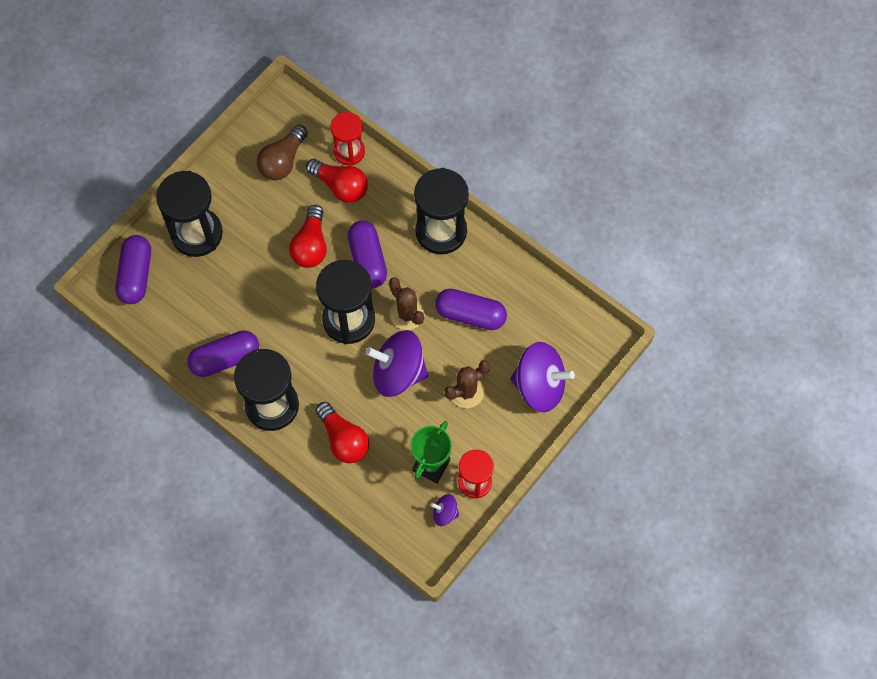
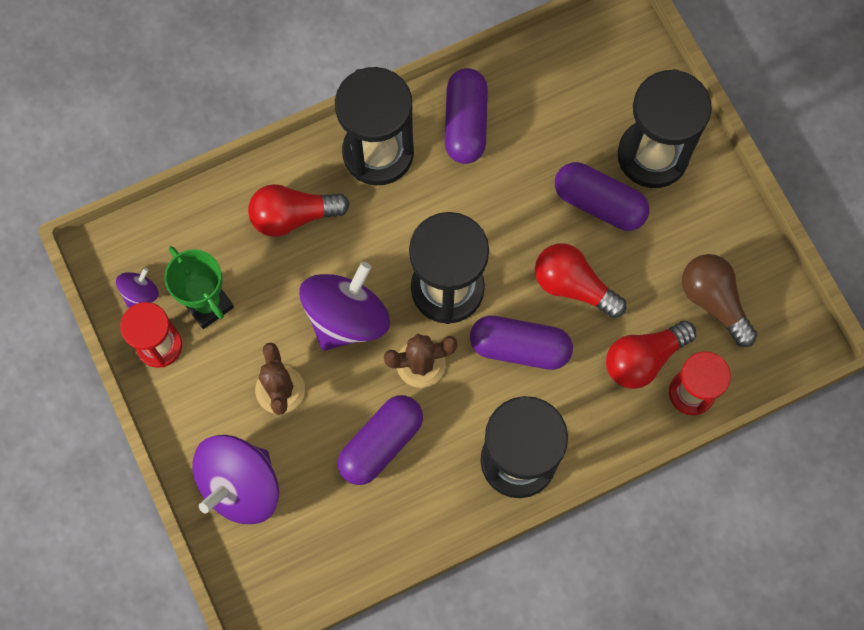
camera: 115 degrees right, 5 degrees up
purple capsule [115,235,151,304] -> purple capsule moved to [555,162,649,231]

